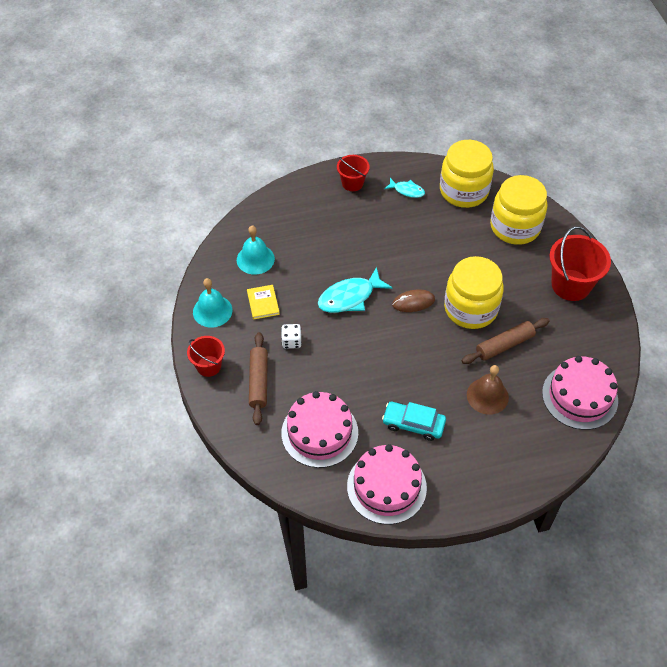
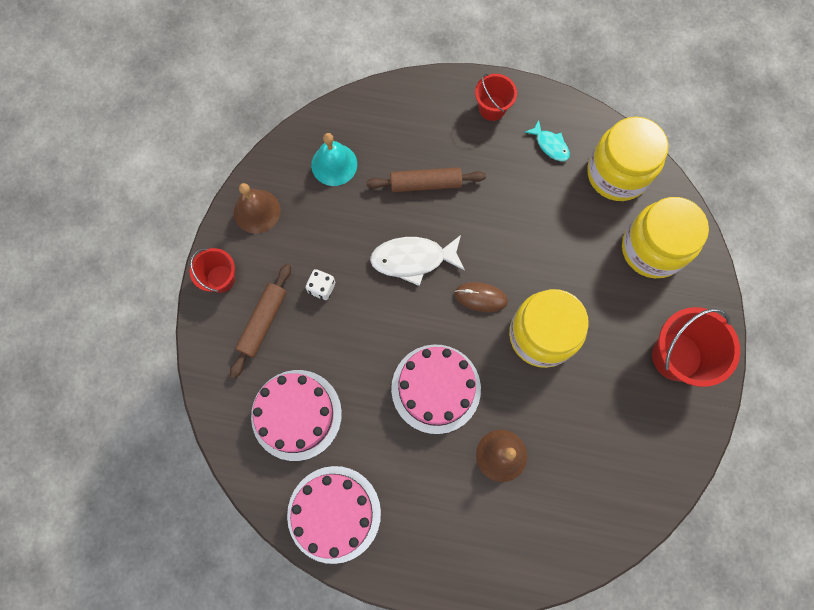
camera: 25 degrees right, 20 degrees up
turquoise bell [193,278,232,328] -> brown bell [234,183,280,234]
yellow book [247,285,280,320] -> none
turquoise fish [318,267,393,313] -> white fish [370,235,465,286]
turquoise car [382,402,446,441] -> none
brown rolling pin [461,318,550,364] -> brown rolling pin moved to [366,168,486,192]
pink cake [542,356,618,430] -> pink cake moved to [391,345,481,434]

